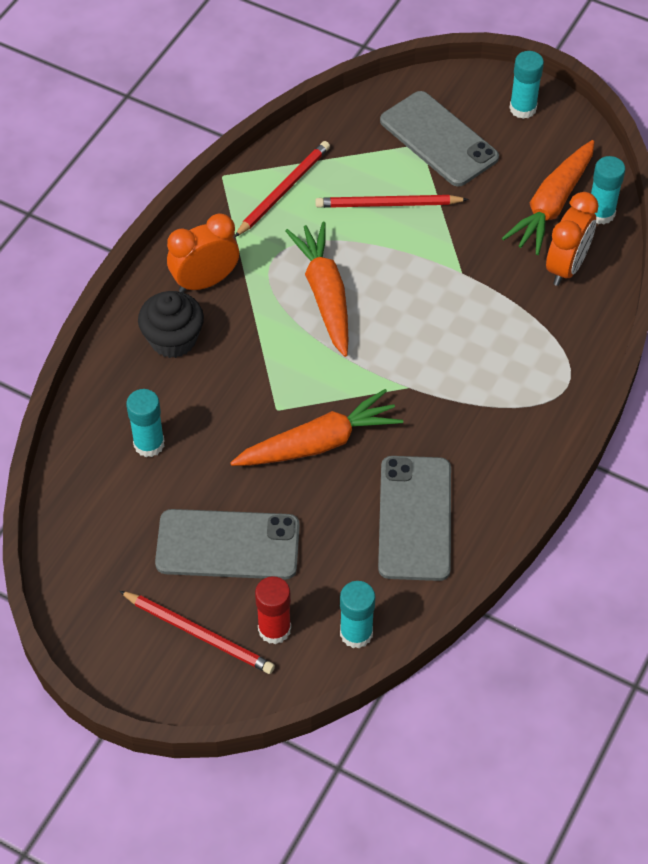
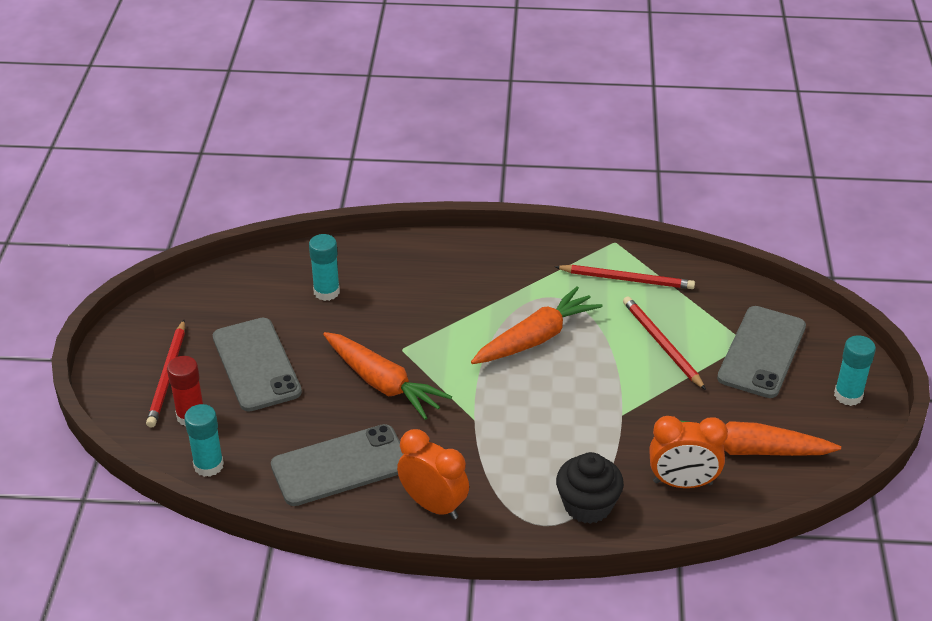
camera: 65 degrees right, 15 degrees down
black cupcake [138,291,204,358] -> black cupcake moved to [556,452,624,524]
orange clock [167,213,239,293] -> orange clock moved to [397,429,469,520]
turquoise glue stick [591,156,625,224] -> none

